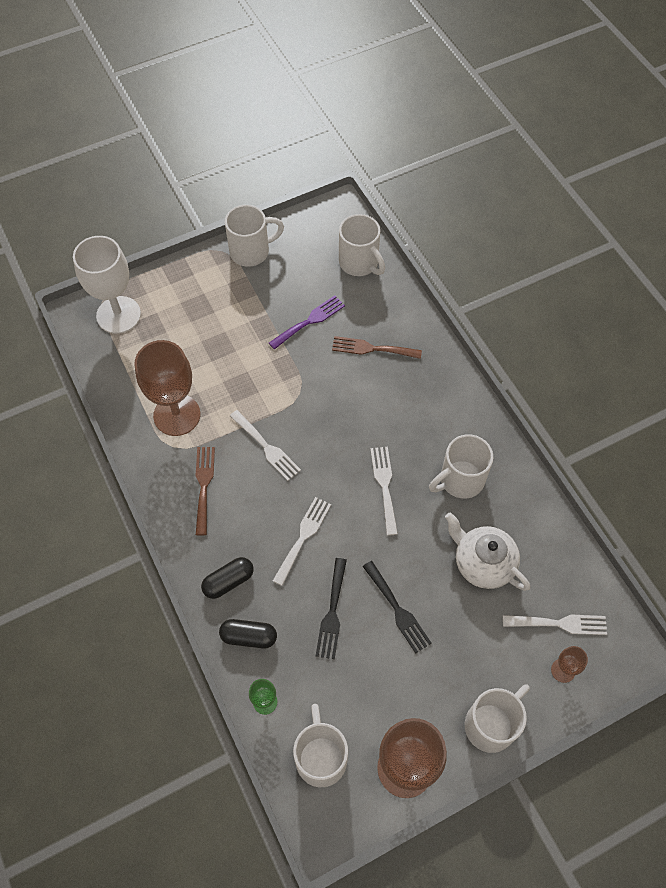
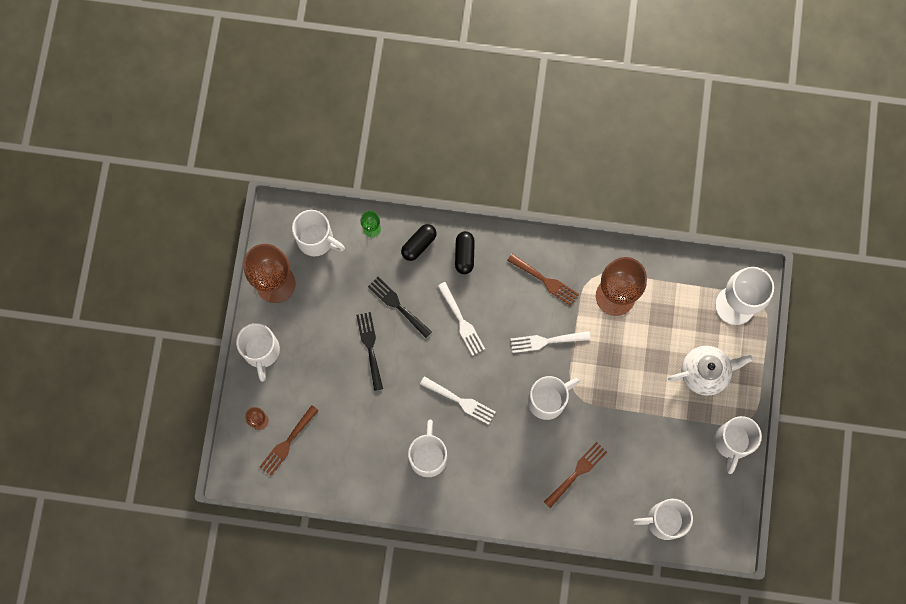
camera: 125 degrees right, 15 degrees up
purple fork [269,296,345,350] -> none
black fork [362,561,432,653] -> black fork turned 75 degrees clockwise [356,312,383,391]
white teapot [445,512,530,591] -> white teapot moved to [668,346,753,396]
white fork [503,614,607,635] -> brown fork [260,405,319,476]
none -> white mug [528,376,580,420]

